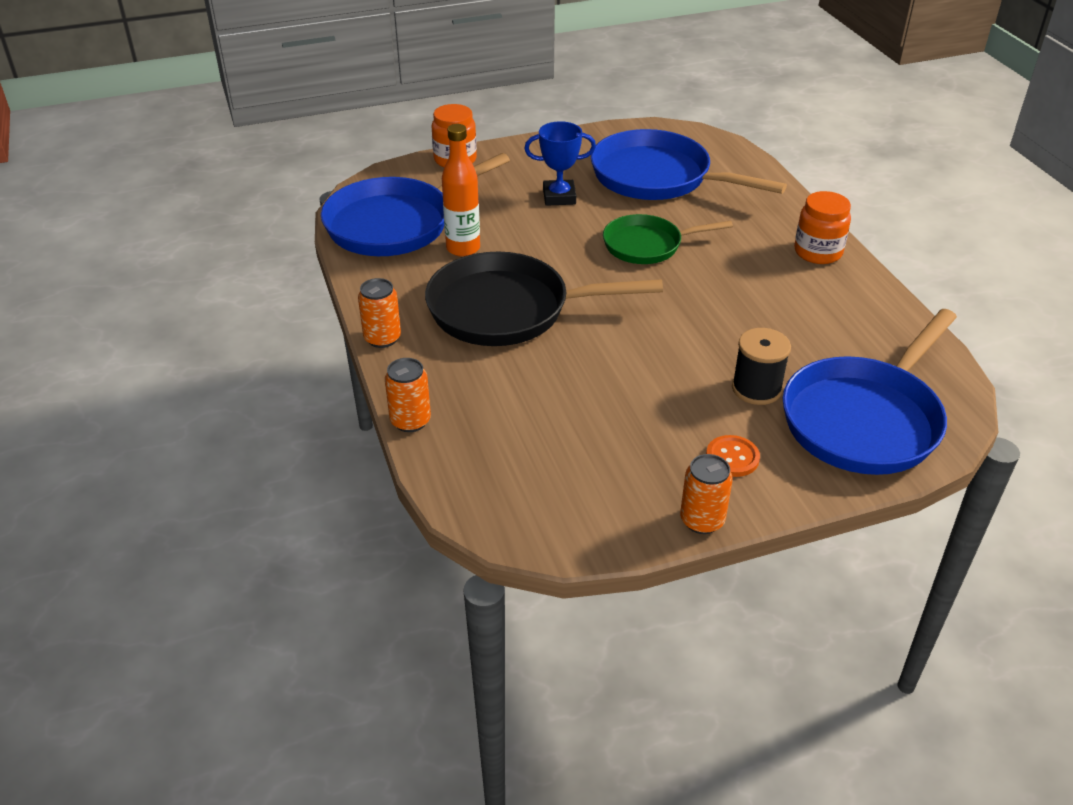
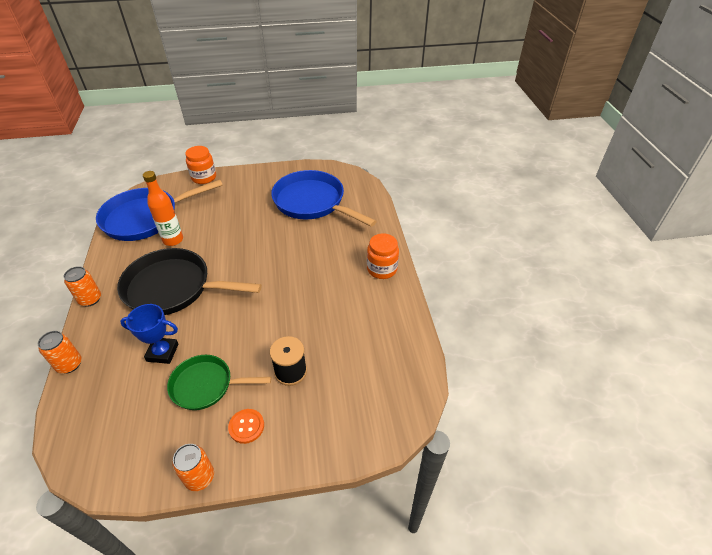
camera: 10 degrees right, 5 degrees up
blue trophy [524,121,596,206] -> blue trophy moved to [120,304,179,364]
green pan [603,214,733,264] -> green pan moved to [167,355,271,410]
blue pan [783,309,957,475] -> none

